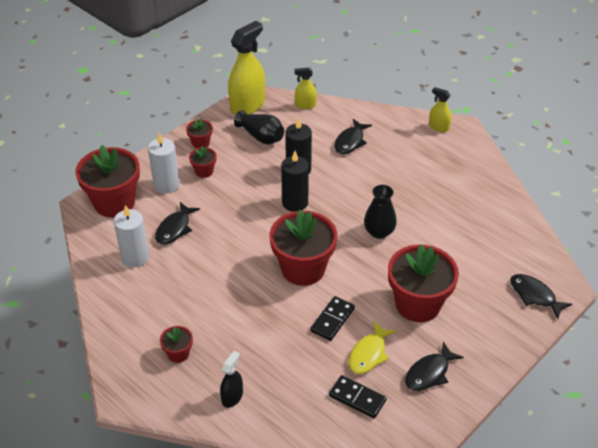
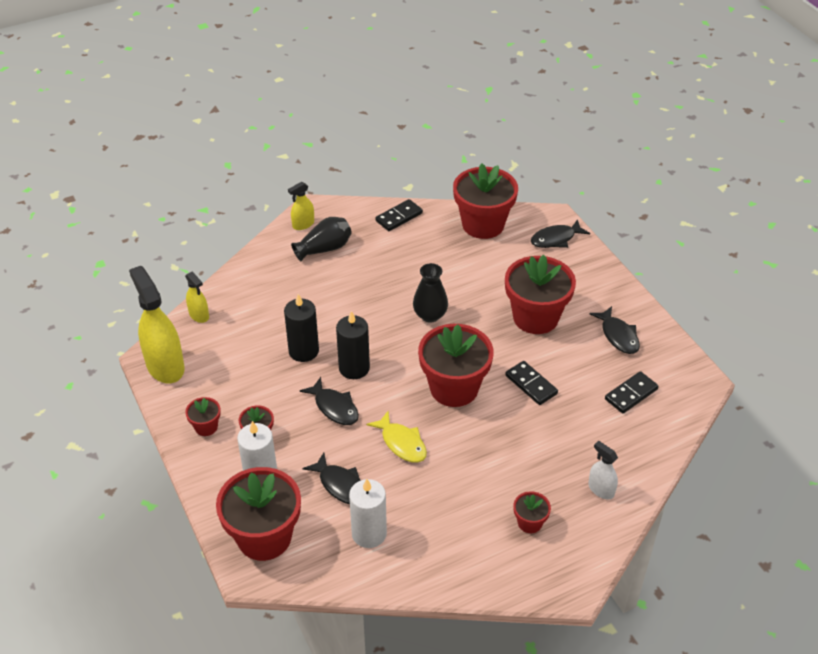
camera: 70 degrees left, 0 degrees up
black spray bottle [220,351,243,408] -> white spray bottle [588,441,618,500]
black vase [234,110,284,144] -> black vase moved to [291,217,352,261]
yellow spray bottle [295,68,317,109] -> yellow spray bottle turned 60 degrees counterclockwise [185,271,209,323]
black fish [334,119,372,154] -> black fish moved to [300,377,359,425]
yellow fish [349,321,397,374] -> yellow fish moved to [366,411,427,463]
none -> black domino [375,199,423,231]
none -> red flower pot [453,163,518,239]

